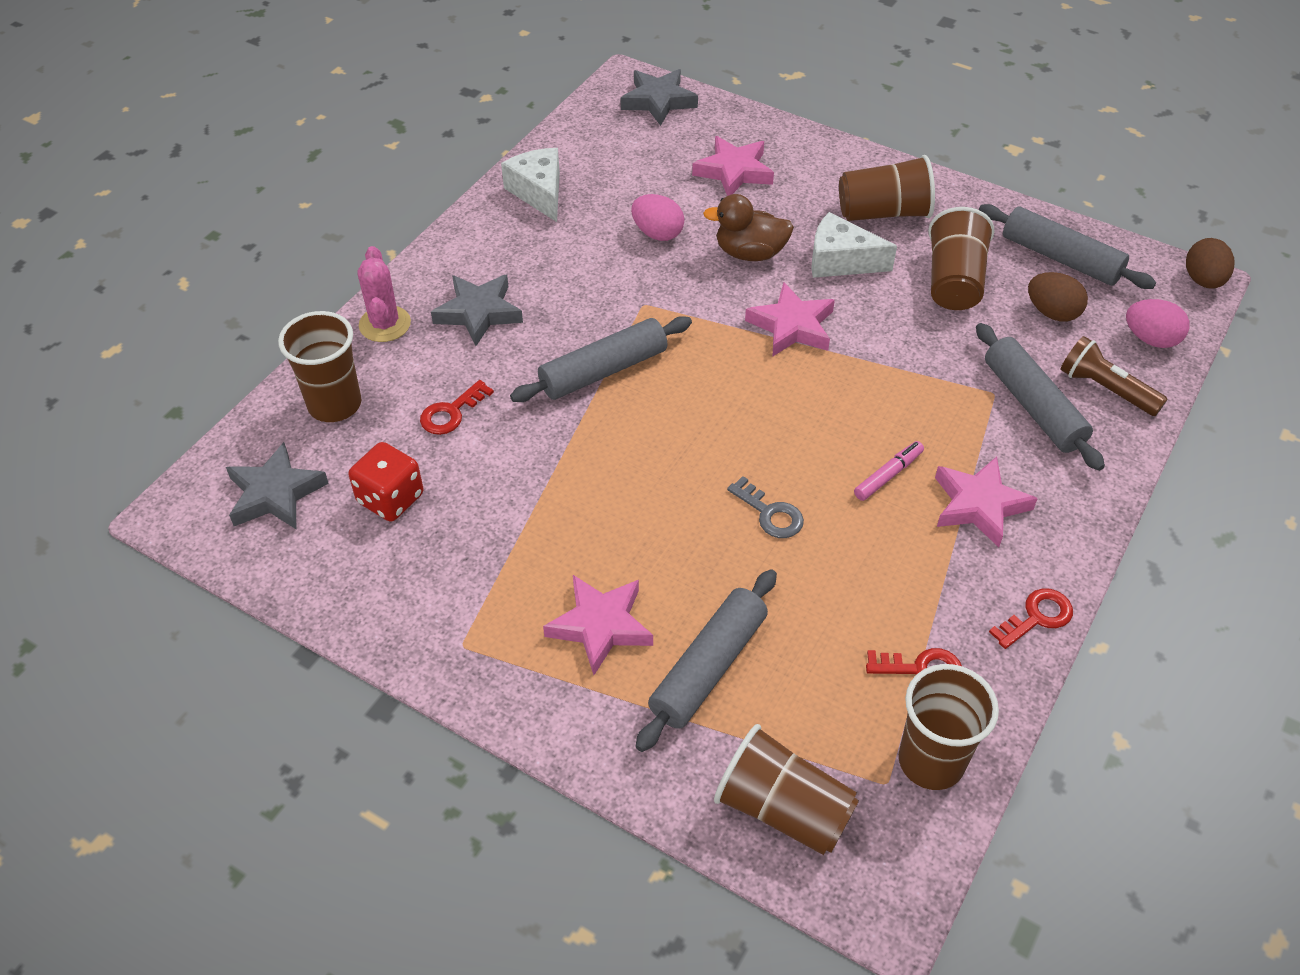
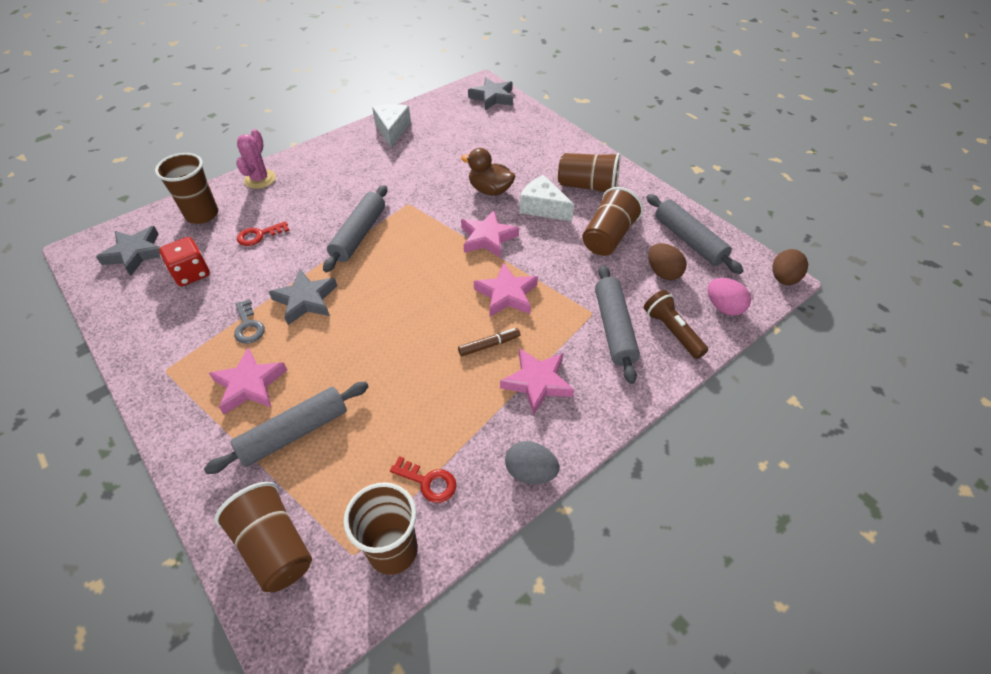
camera: 20 degrees right, 0 degrees up
grey star [431,274,523,346] -> grey star moved to [269,269,337,325]
grey rolling pin [510,316,692,402] -> grey rolling pin turned 60 degrees counterclockwise [323,185,387,272]
pink egg [631,194,684,241] -> none
pink star [692,136,774,196] -> pink star moved to [474,263,538,317]
grey key [727,476,804,538] -> grey key moved to [234,299,265,344]
pink marker [854,441,924,501] -> brown marker [458,328,520,356]
red key [989,589,1073,649] -> grey egg [505,441,560,484]

